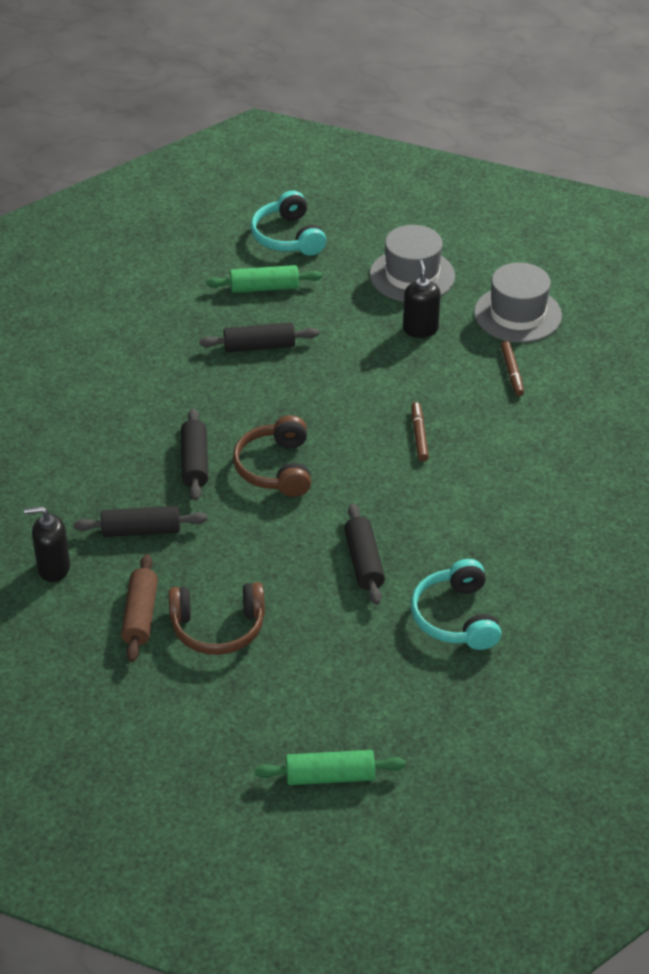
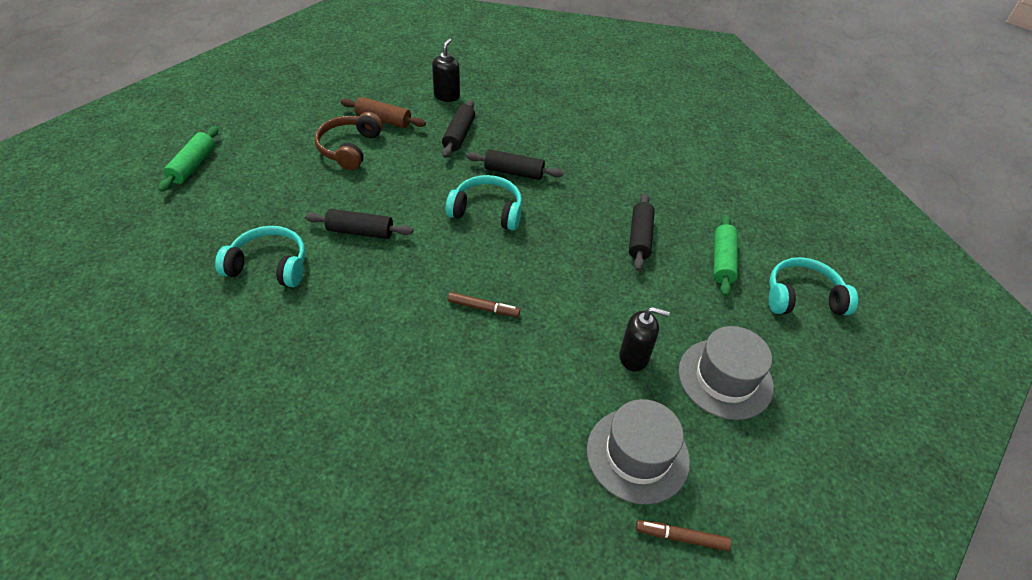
camera: 105 degrees right, 5 degrees up
brown headphones [233,415,311,497] -> turquoise headphones [446,175,522,231]
brown marker [501,341,524,396] -> brown marker moved to [636,520,731,551]

